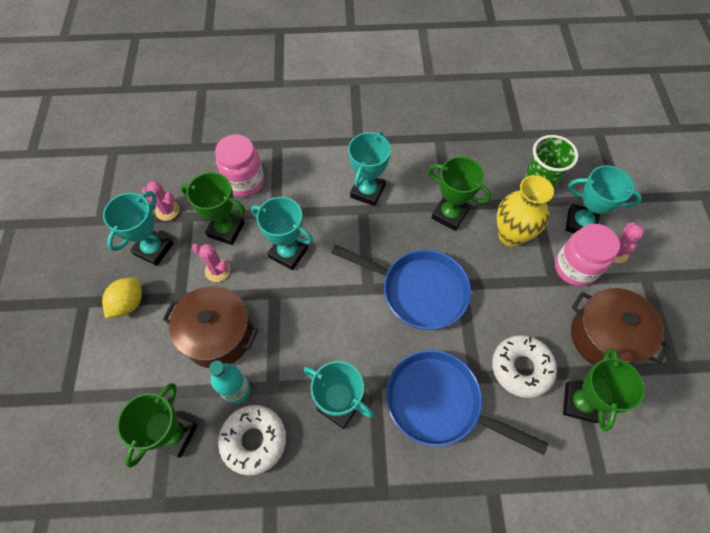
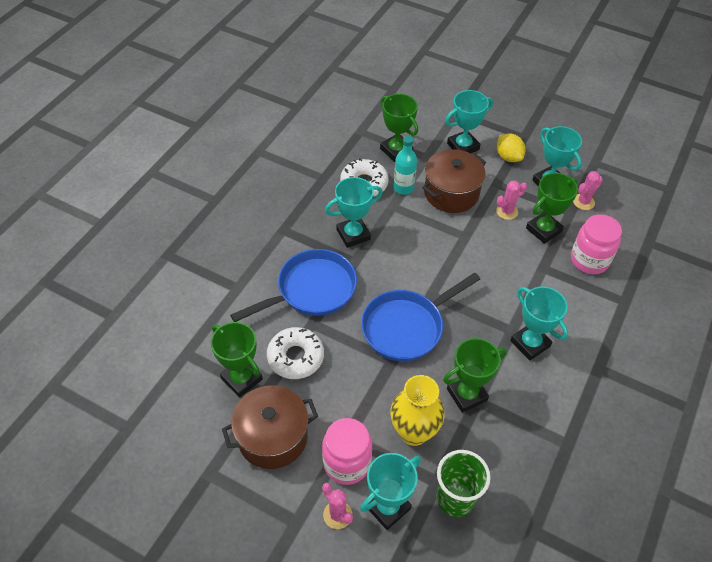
camera: 120 degrees right, 10 degrees down
turquoise trophy [251,197,313,270] -> turquoise trophy moved to [445,90,493,153]

